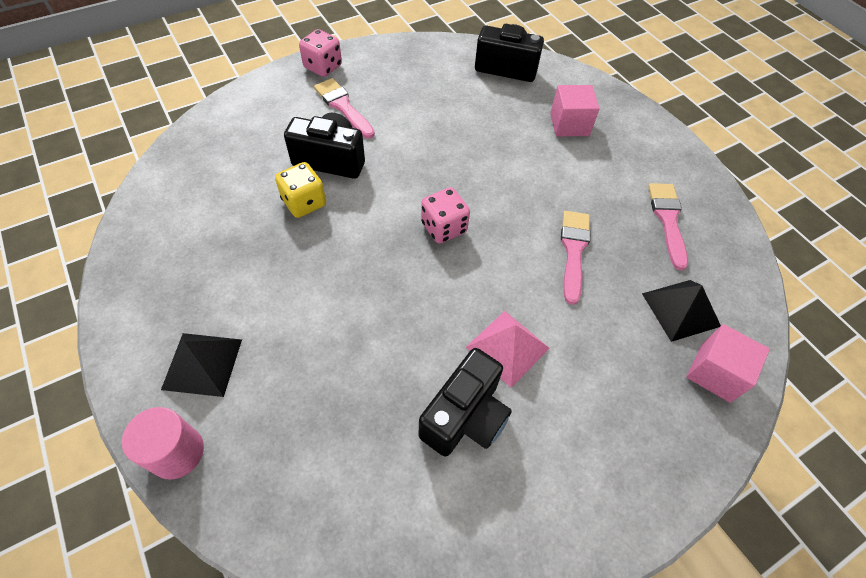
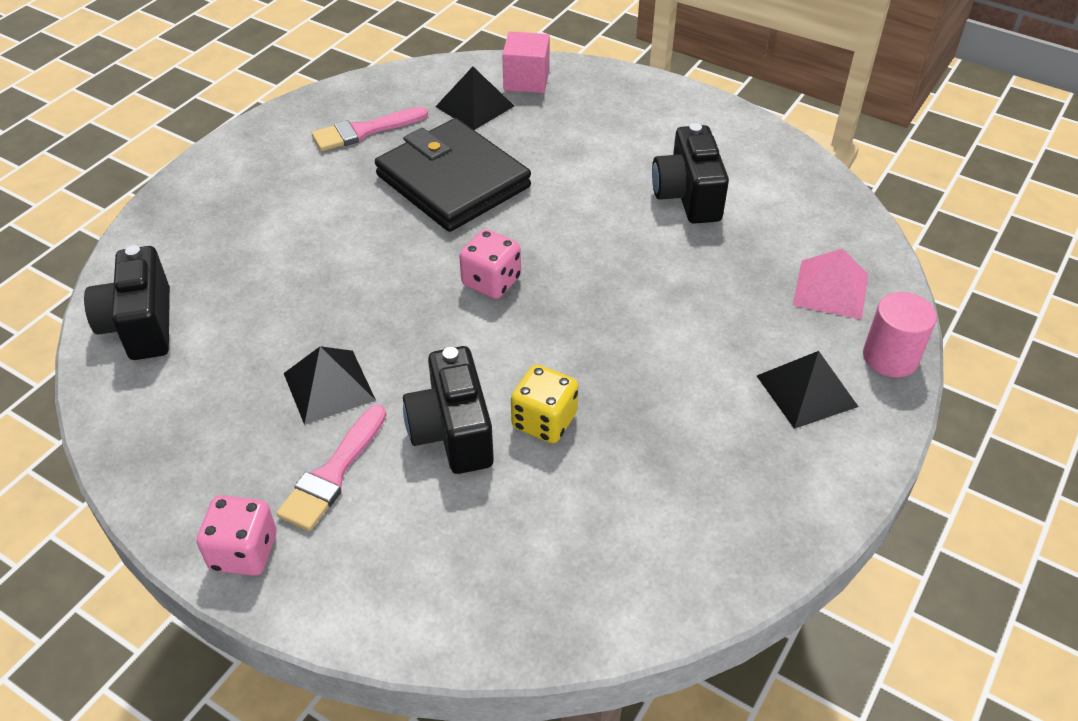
camera: 115 degrees left, 10 degrees down
black camera [419,348,512,456] -> black camera turned 105 degrees counterclockwise [652,123,729,224]
pink pyramid [466,311,550,387] -> pink pyramid moved to [793,248,868,320]
pink cube [550,85,600,137] -> none
pink brush [561,211,590,305] -> black wallet [375,118,531,232]
none -> black pyramid [284,346,376,425]

